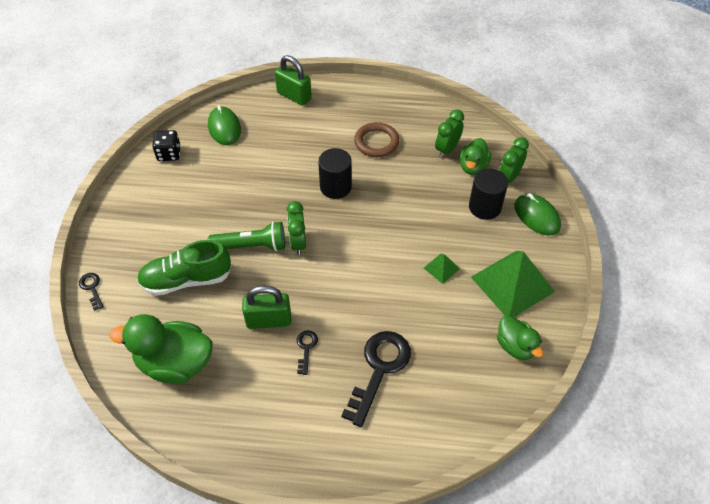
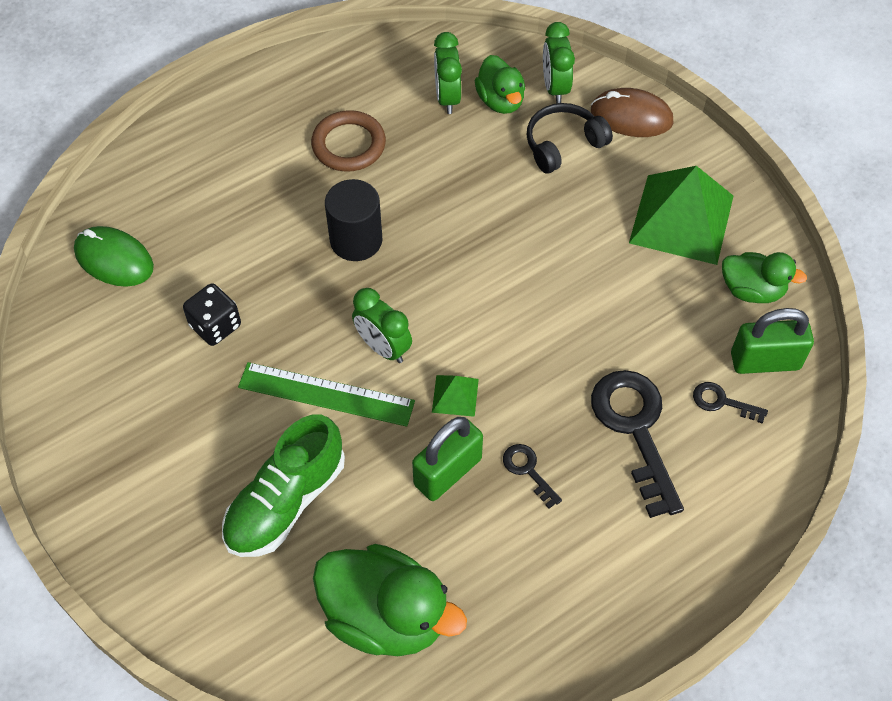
camera: 40 degrees left, 5 degrees up
black key [79,273,104,311] -> black key moved to [693,382,768,424]
green duck [110,314,213,384] -> green duck turned 120 degrees counterclockwise [313,544,467,656]
black dice [152,130,181,161] -> black dice moved to [183,283,241,346]
green flashlight [208,221,285,251] -> green ruler [238,362,415,427]
green padlock [275,55,312,106] -> green padlock moved to [731,308,814,374]
green pyramid [424,254,460,284] -> green pyramid moved to [432,375,479,417]
black cylinder [469,168,508,220] -> black headphones [527,103,613,174]
green mouse [514,193,561,235] -> brown mouse [591,88,673,137]

